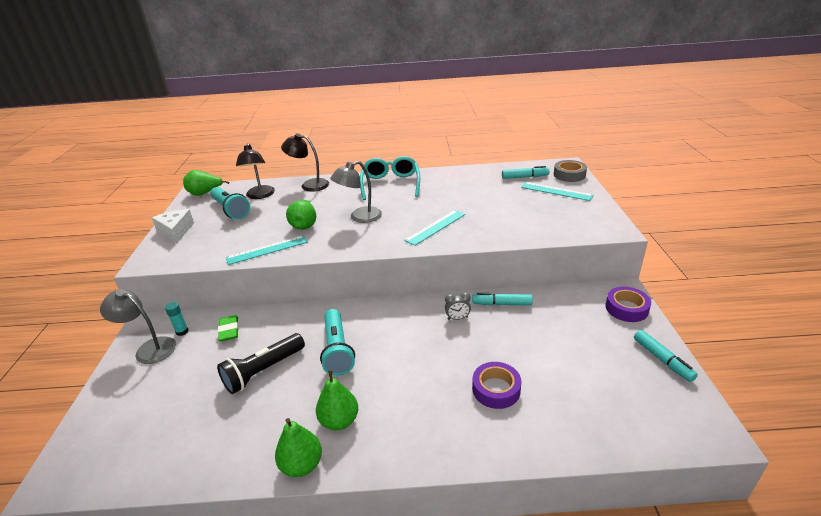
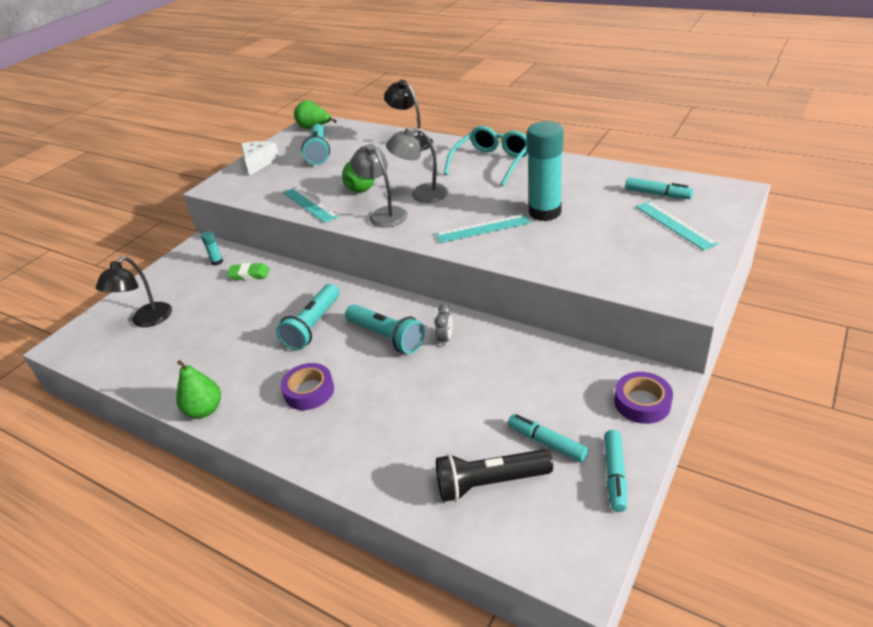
camera: 35 degrees right, 5 degrees up
grey lamp [100,289,176,364] -> grey lamp moved to [351,144,408,228]
black flashlight [217,333,305,394] -> black flashlight moved to [436,449,553,502]
green eraser [218,315,239,341] -> green eraser turned 75 degrees clockwise [227,263,270,280]
turquoise ruler [226,235,308,265] -> turquoise ruler turned 45 degrees clockwise [283,187,339,223]
black lamp [236,143,275,199] -> black lamp moved to [96,257,172,327]
green pear [316,370,358,430] -> none
grey clock [445,292,471,320] -> grey clock turned 105 degrees counterclockwise [435,304,452,346]
purple tape [472,362,522,409] -> purple tape moved to [281,363,334,410]
turquoise marker [473,293,533,305] -> turquoise marker moved to [508,414,589,463]
grey tape [554,160,587,182] -> none
none -> turquoise flashlight [345,304,425,354]
none -> turquoise glue stick [527,121,564,221]

